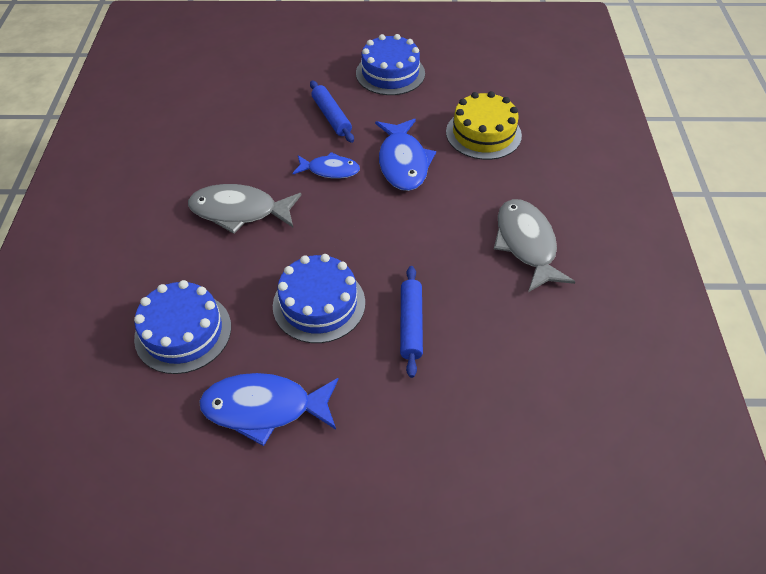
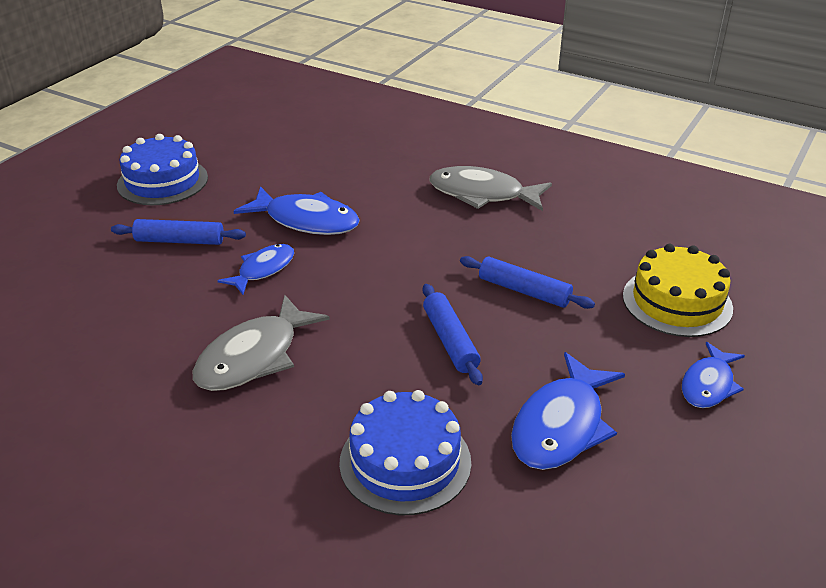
camera: 60 degrees left, 15 degrees down
blue cake [273,254,365,343] -> blue rolling pin [422,284,483,385]
yellow cake [446,91,522,160] -> yellow cake moved to [623,244,733,337]
none -> blue fish [682,342,745,408]

